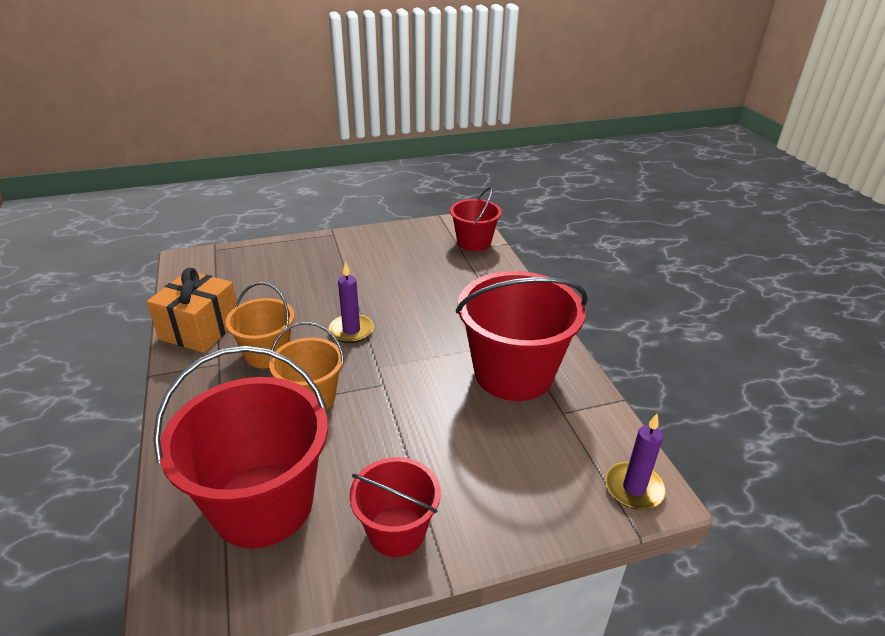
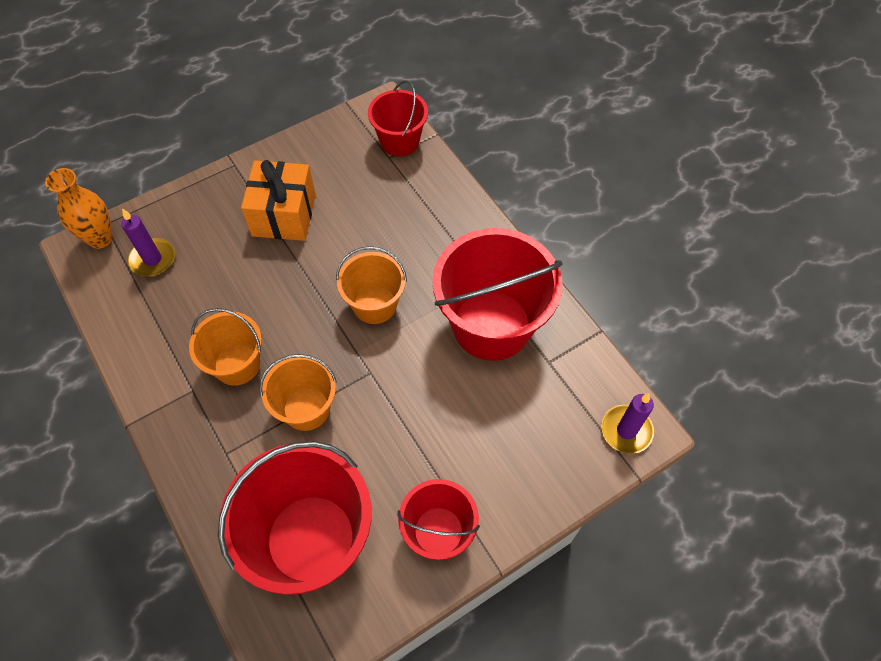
camera: 15 degrees left, 25 degrees up
orange gift [147,268,237,353] -> orange gift moved to [241,160,316,241]
purple candle [329,262,374,343] -> purple candle moved to [121,208,175,277]
none -> orange vase [45,168,113,249]
none -> orange bucket [336,246,407,324]

